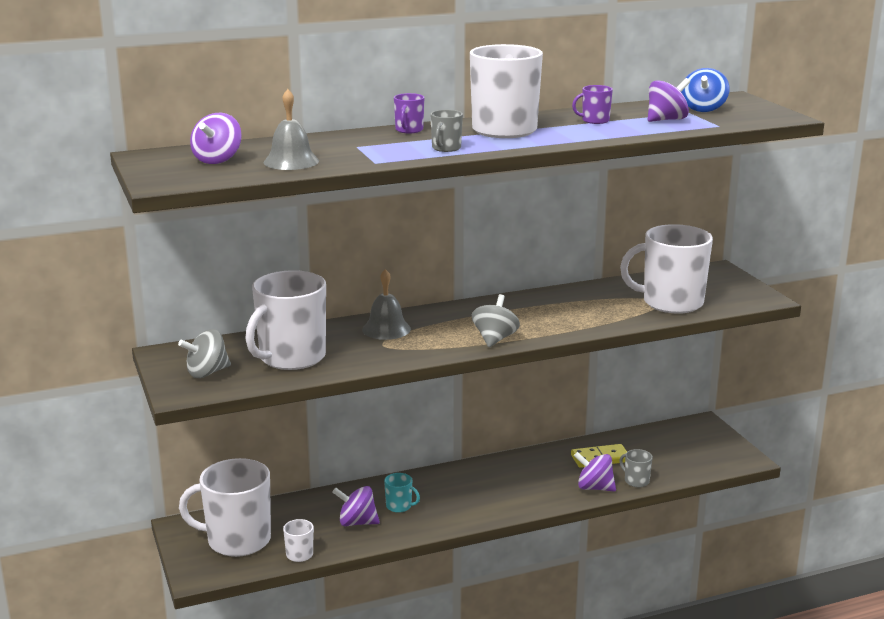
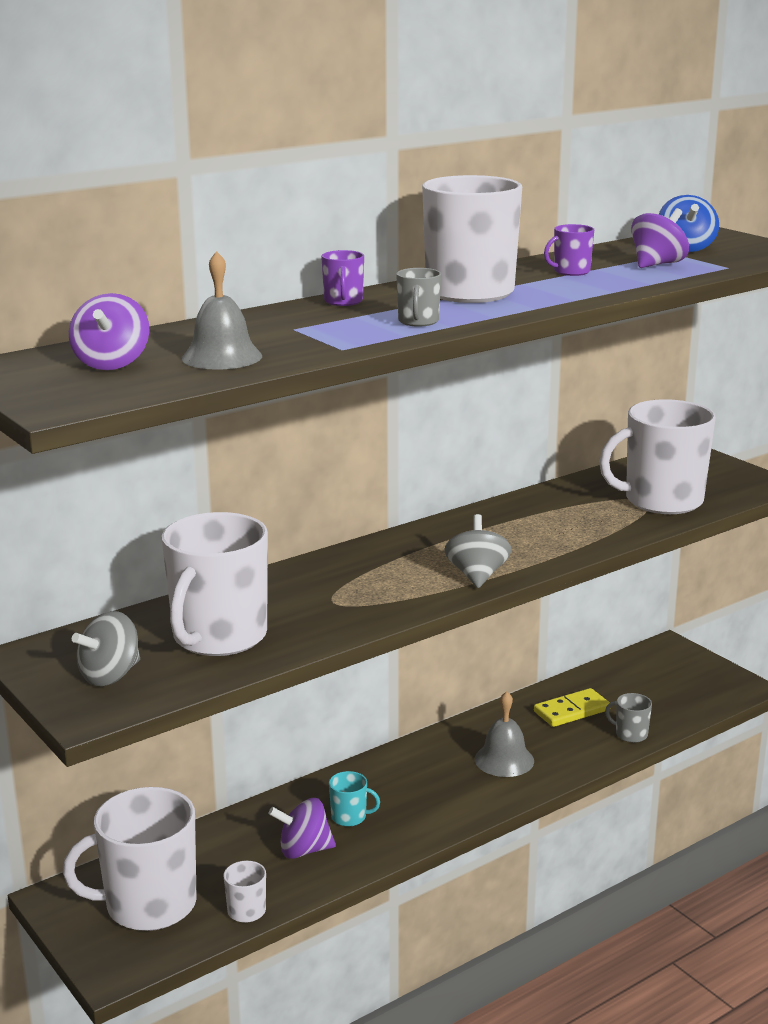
camera: 15 degrees left, 0 degrees up
grey bell [362,269,411,340] -> grey bell moved to [475,691,534,777]
purple spinning top [574,452,616,492] -> none

